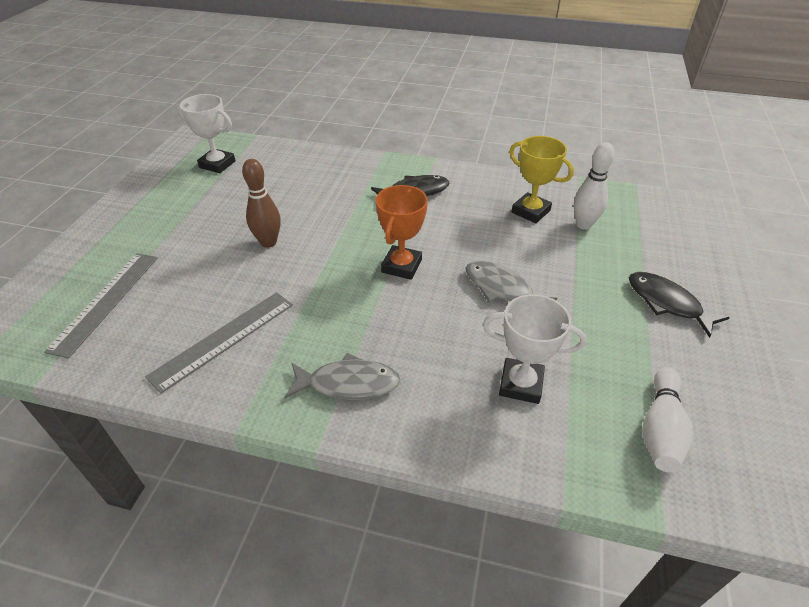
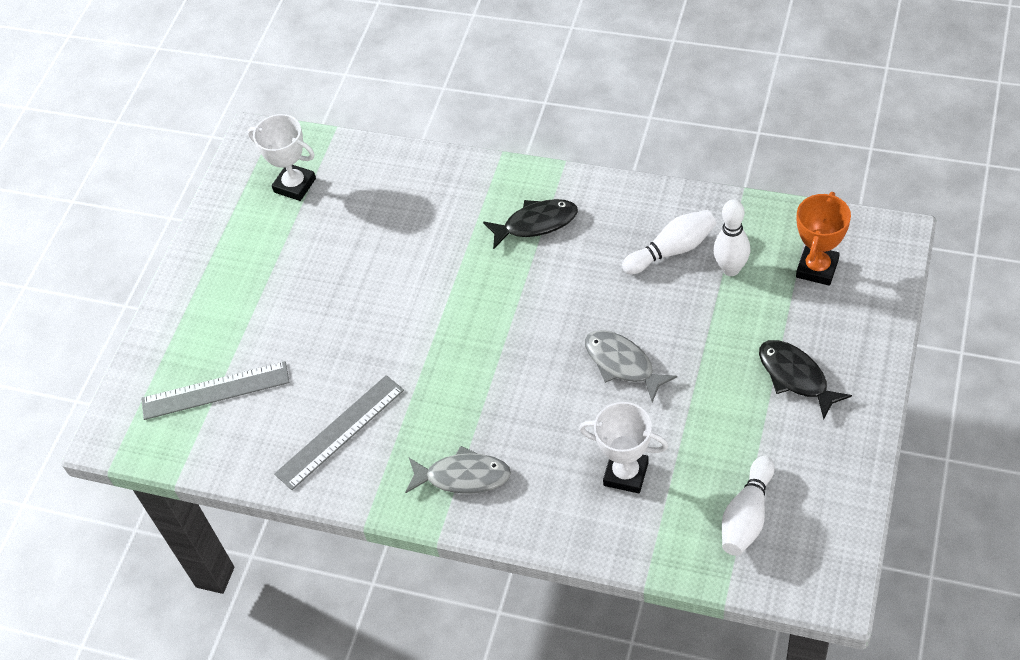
camera: 10 degrees right, 10 degrees up
grey ruler [44,253,158,359] -> grey ruler turned 60 degrees clockwise [141,361,290,420]
brown bowling pin [242,159,281,248] -> none
orange trophy [376,185,428,280] -> orange trophy moved to [796,192,851,286]
yellow trophy [509,136,574,223] -> white bowling pin [622,210,716,274]

